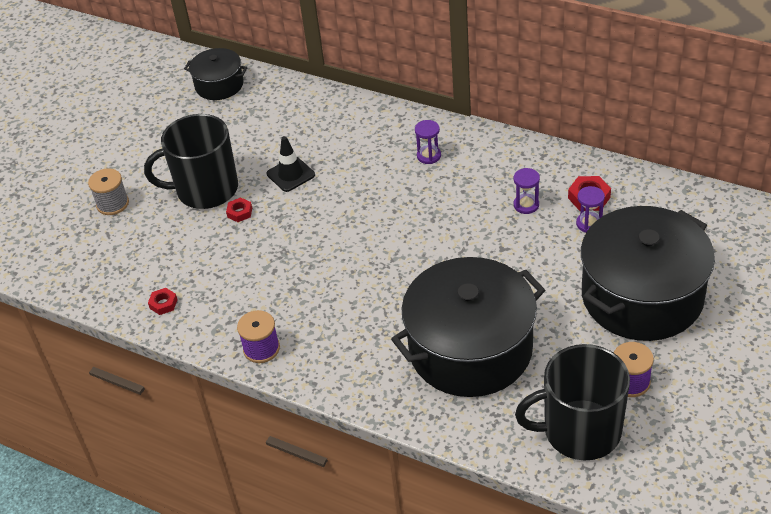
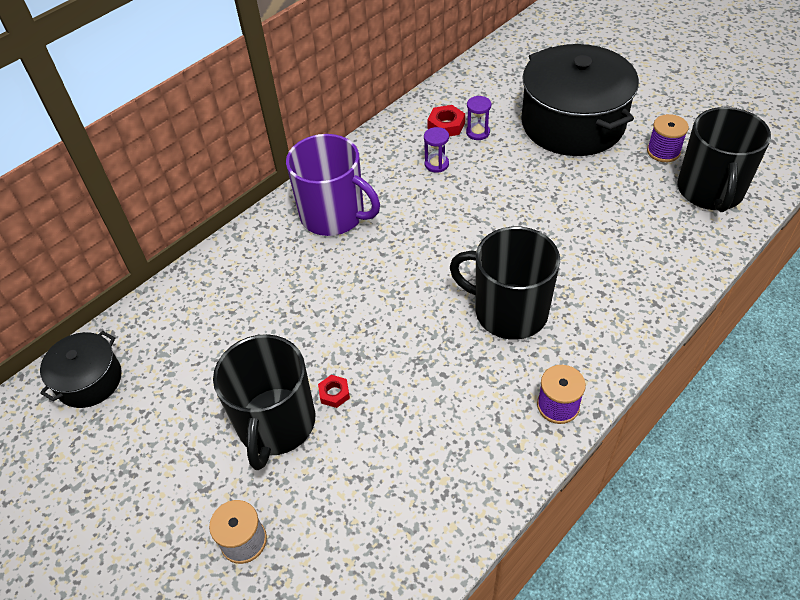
camera: 75 degrees left, 5 degrees up
red nut [148,288,178,315] -> none
black traffic cone [267,136,315,192] -> none
black pot [391,257,545,397] -> none
purple hourglass [415,120,441,164] -> purple mug [286,134,380,236]
none -> black mug [450,226,560,340]

